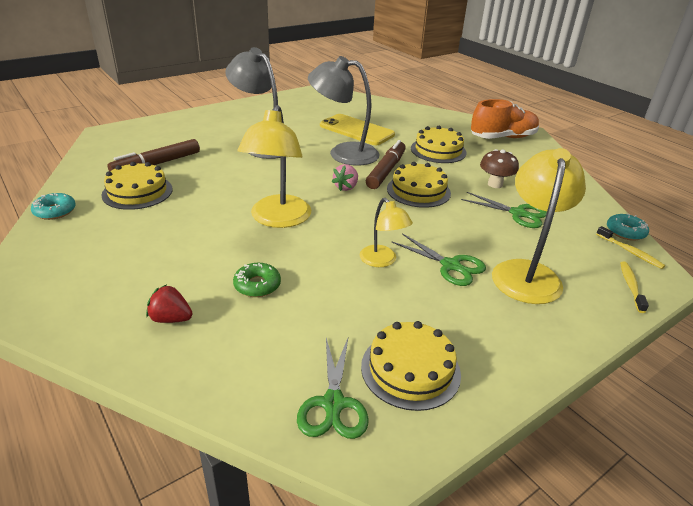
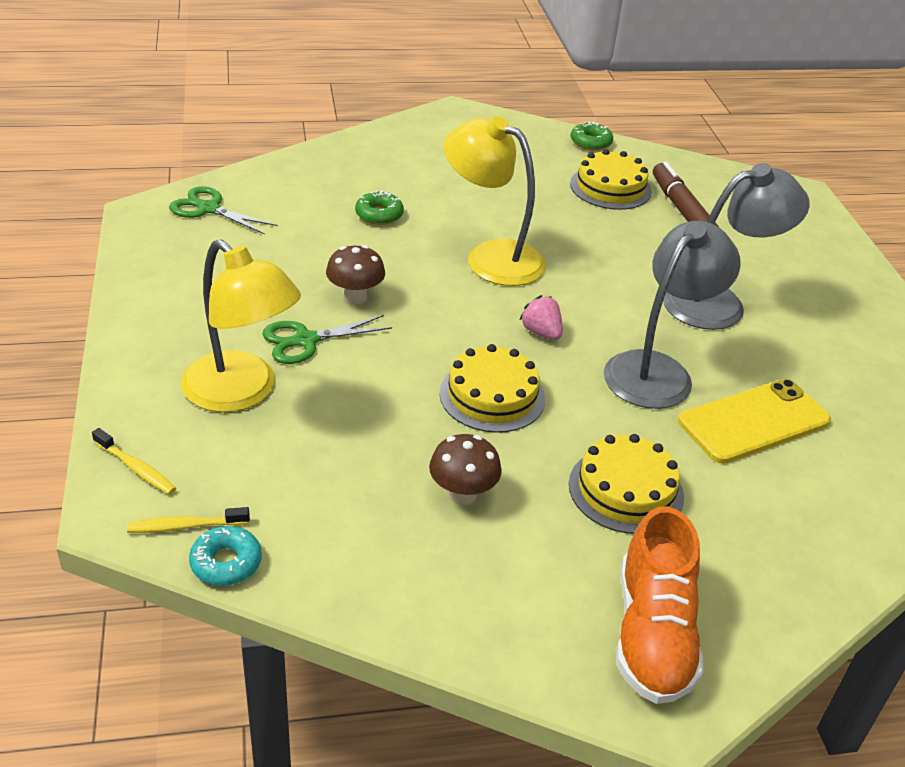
camera: 115 degrees right, 5 degrees up
turquoise donut [31,193,76,220] -> green donut [571,122,613,151]
red strawberry [146,285,193,323] -> none
yellow lamp [360,198,413,267] -> brown mushroom [326,245,385,304]
yellow cake [361,321,461,411] -> none
brown marker [366,140,406,189] -> none
green scissors [461,192,547,228] -> none

